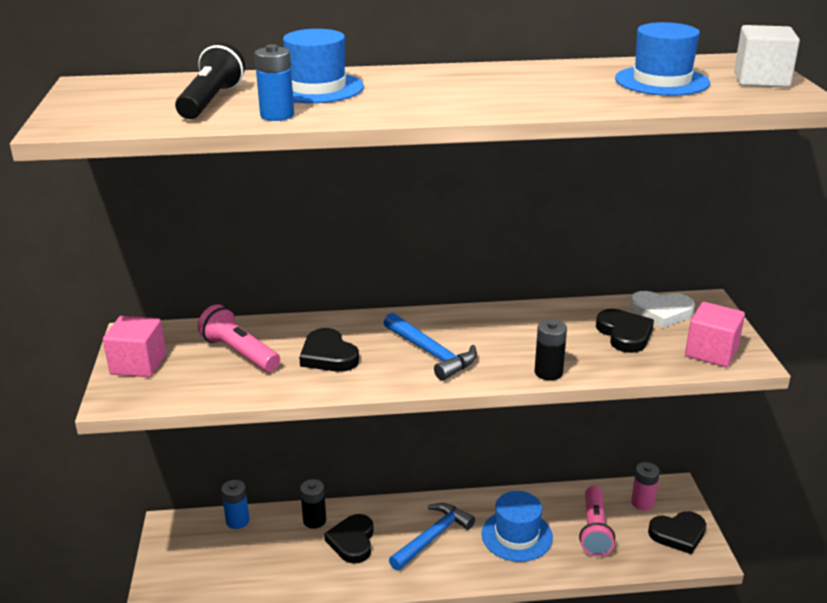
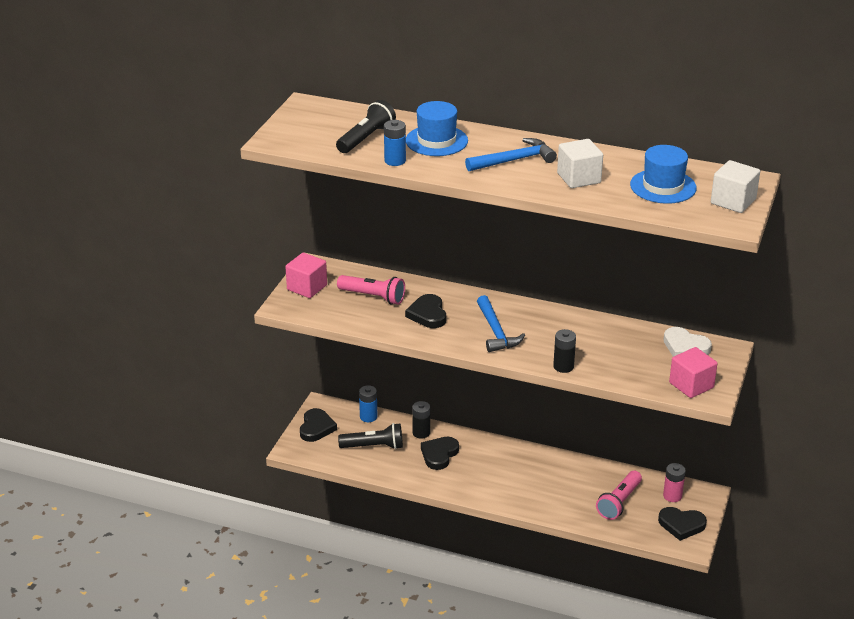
camera: 25 degrees right, 5 degrees up
pink flashlight [197,304,280,372] -> pink flashlight turned 135 degrees clockwise [337,275,405,305]
blue hammer [389,503,475,570] -> blue hammer moved to [465,138,557,171]
blue hat [481,491,553,562] -> none
black heart [596,309,654,353] -> black heart moved to [300,408,337,442]
none -> black flashlight [338,423,403,449]
none -> white cube [557,139,603,188]

